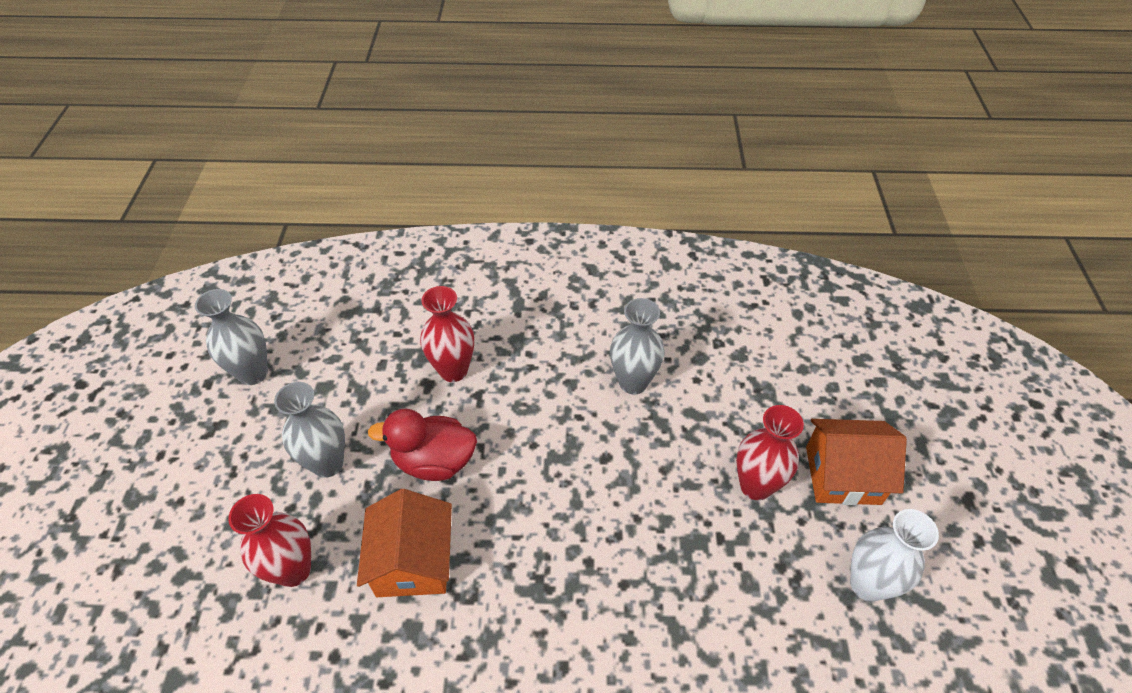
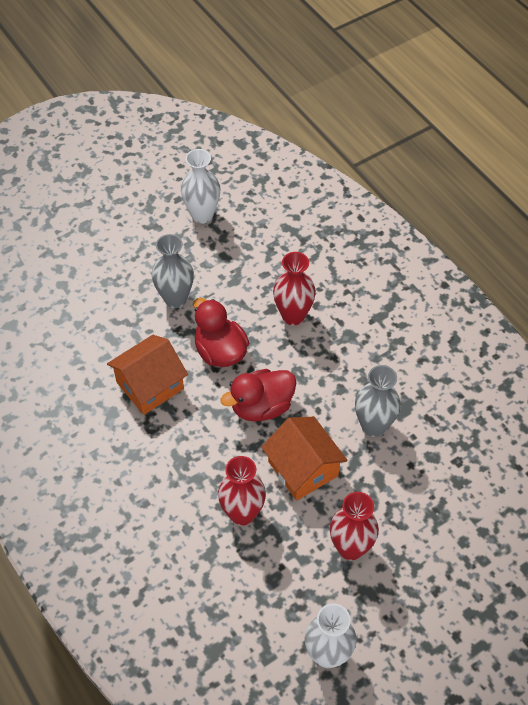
camera: 55 degrees right, 5 degrees up
grey vase [195,289,268,385] -> white vase [181,149,221,224]
red vase [228,494,311,587] -> red vase moved to [218,456,266,526]
orange house [806,419,907,505] -> orange house moved to [261,417,348,501]
none -> red duck [220,369,296,422]

